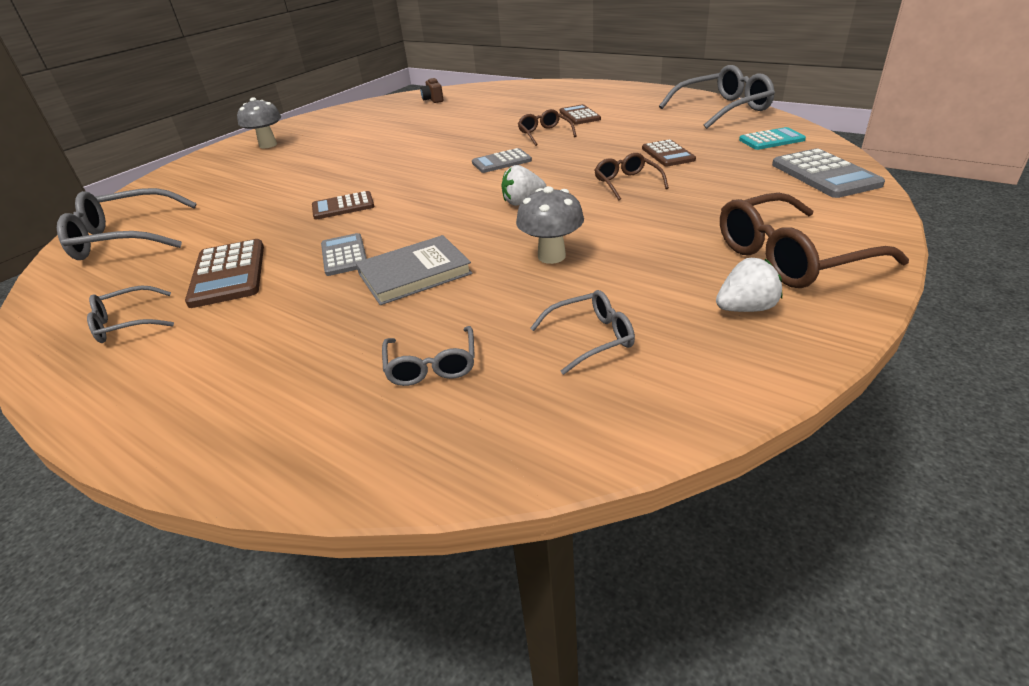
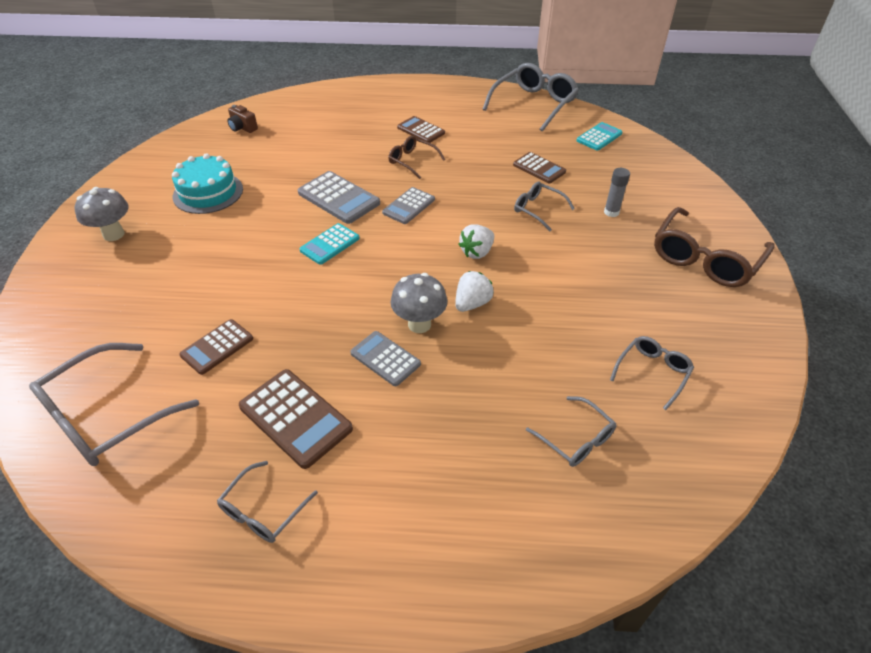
camera: 35 degrees left, 10 degrees up
brown calculator [312,191,375,219] -> brown calculator moved to [179,319,253,375]
grey book [356,235,472,305] -> none
grey mushroom [516,186,584,264] -> grey mushroom moved to [391,273,447,333]
brown glasses [595,153,669,200] -> grey glasses [514,182,575,231]
white strawberry [716,258,782,312] -> white strawberry moved to [455,271,494,312]
grey calculator [772,148,885,198] -> grey calculator moved to [298,171,380,224]
none -> turquoise cake [172,153,243,214]
none -> turquoise calculator [299,223,360,265]
none -> grey glue stick [604,168,630,217]

